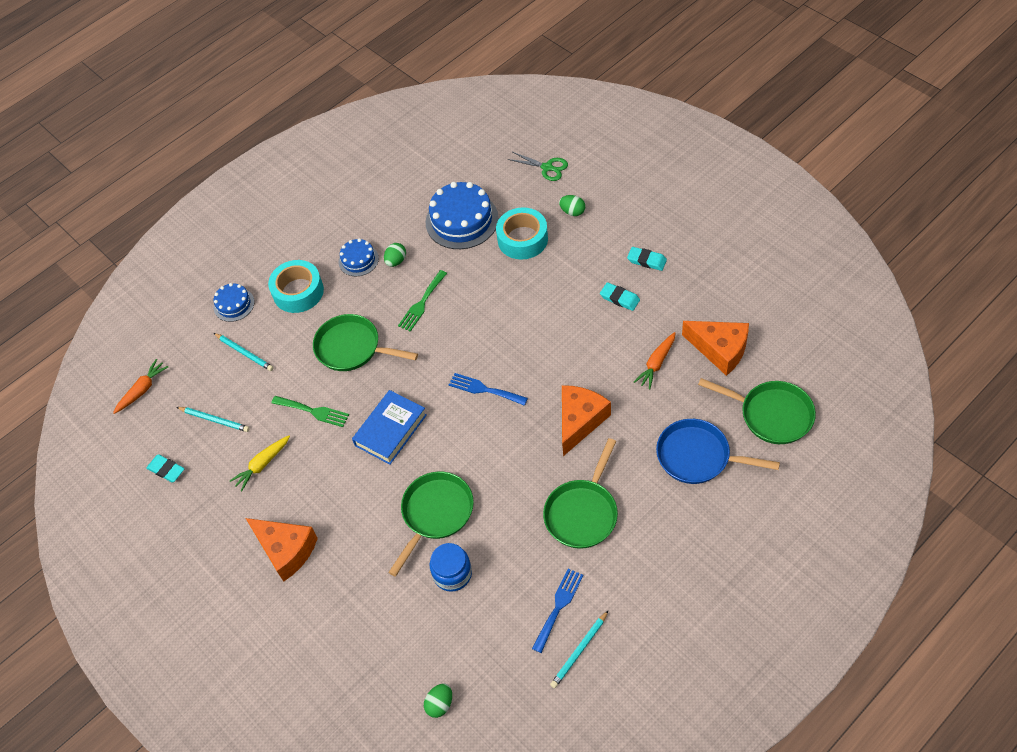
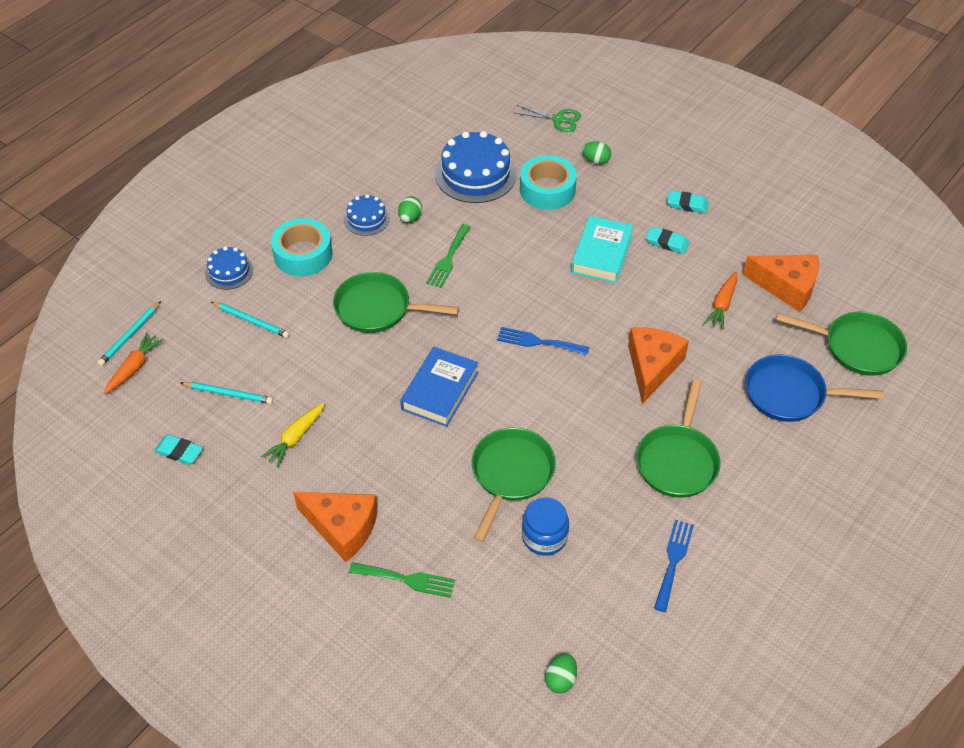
camera: 15 degrees left, 5 degrees down
green fork [271,396,349,427] -> green fork moved to [349,562,455,598]
turquoise pencil [550,610,609,688] -> turquoise pencil moved to [97,301,161,366]
none -> turquoise book [571,216,634,283]

